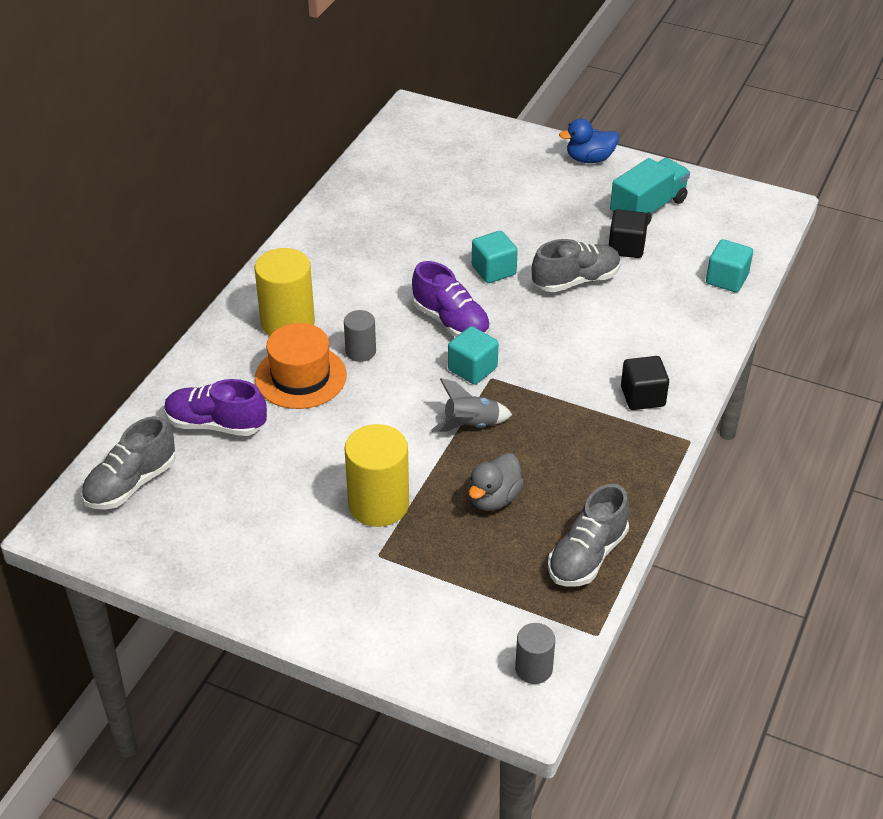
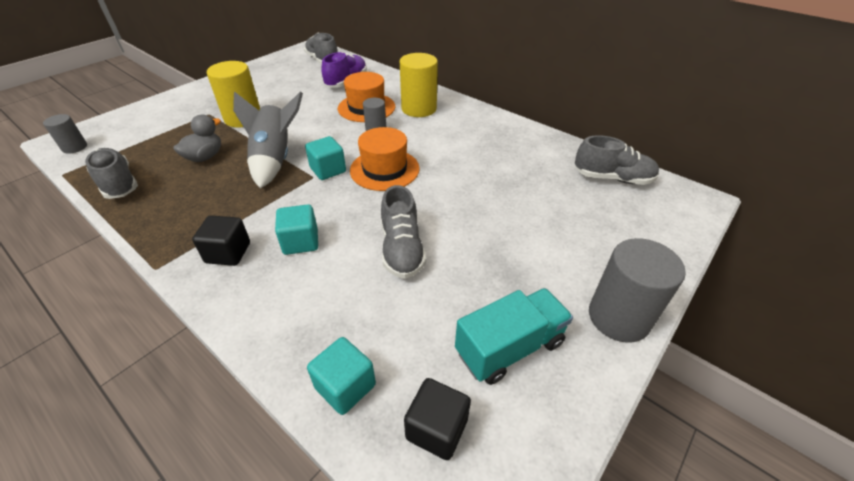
camera: 105 degrees right, 0 degrees up
purple shoe [412,261,490,337] -> orange hat [350,127,420,191]
grey rocket [431,378,512,432] -> grey rocket [233,91,303,188], size x1.69
grey duck [469,453,524,511] -> grey duck turned 75 degrees clockwise [173,115,221,162]
turquoise cube [472,231,518,283] -> turquoise cube moved to [275,204,318,255]
blue duck [559,119,619,163] -> grey cylinder [589,238,686,343]
black cube [609,209,648,258] -> black cube moved to [404,378,471,460]
turquoise truck [610,158,690,226] -> turquoise truck turned 90 degrees counterclockwise [455,288,573,385]
none -> grey shoe [575,135,659,185]

